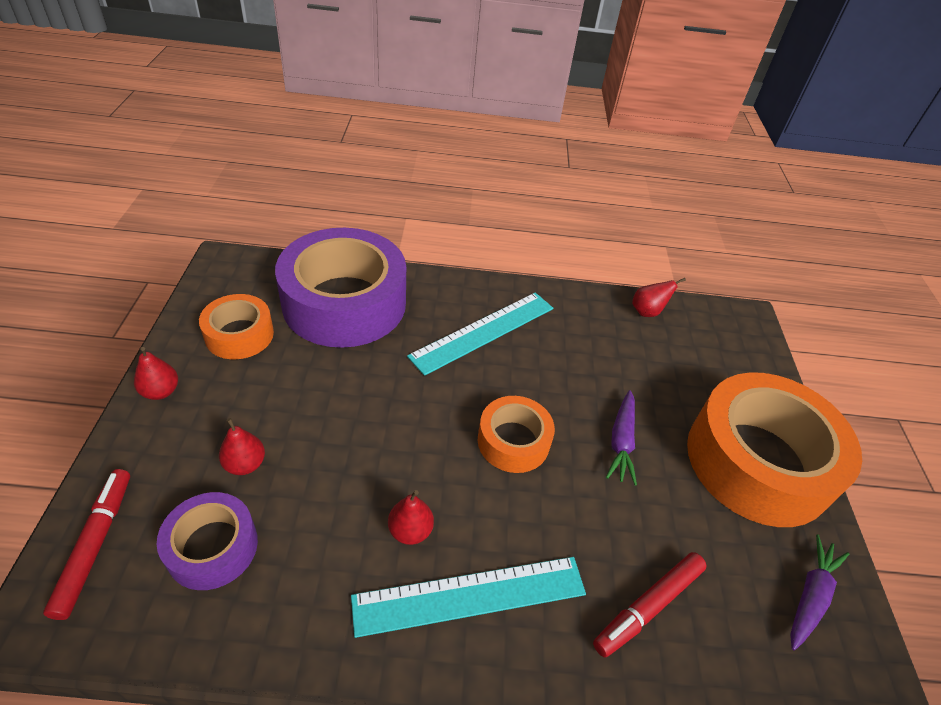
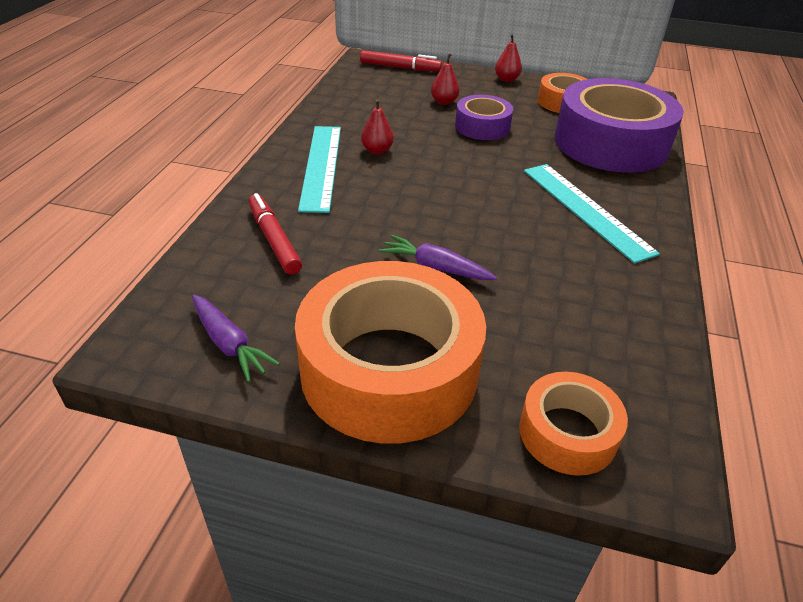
camera: 105 degrees right, 5 degrees down
purple tape [157,492,258,590] -> purple tape moved to [455,95,513,140]
orange tape [478,396,555,473] -> orange tape moved to [519,372,628,476]
red pear [632,278,686,317] -> none

